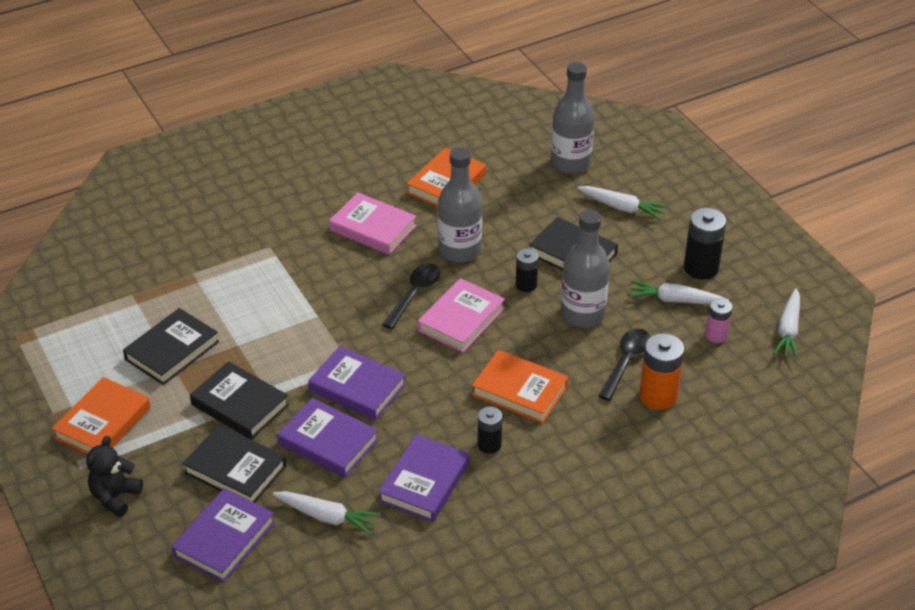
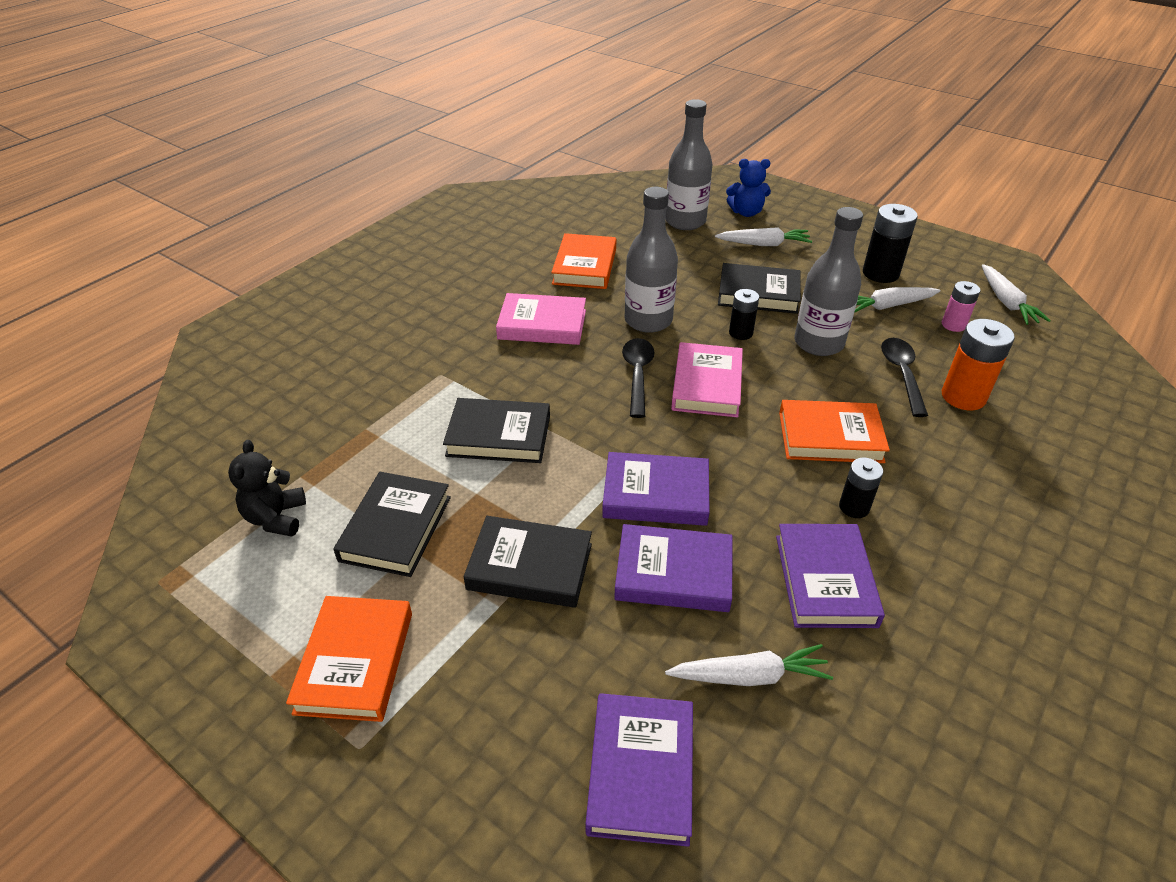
camera: 25 degrees left, 0 degrees up
black teddy bear [86,436,143,517] -> black teddy bear moved to [228,440,306,537]
black book [182,425,286,503] -> black book moved to [443,398,550,463]
none -> blue teddy bear [726,159,771,217]

